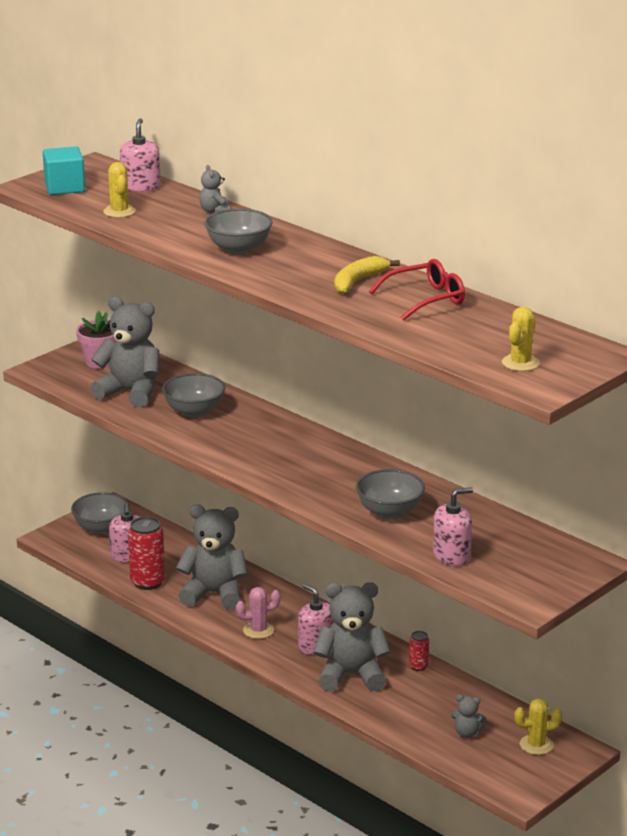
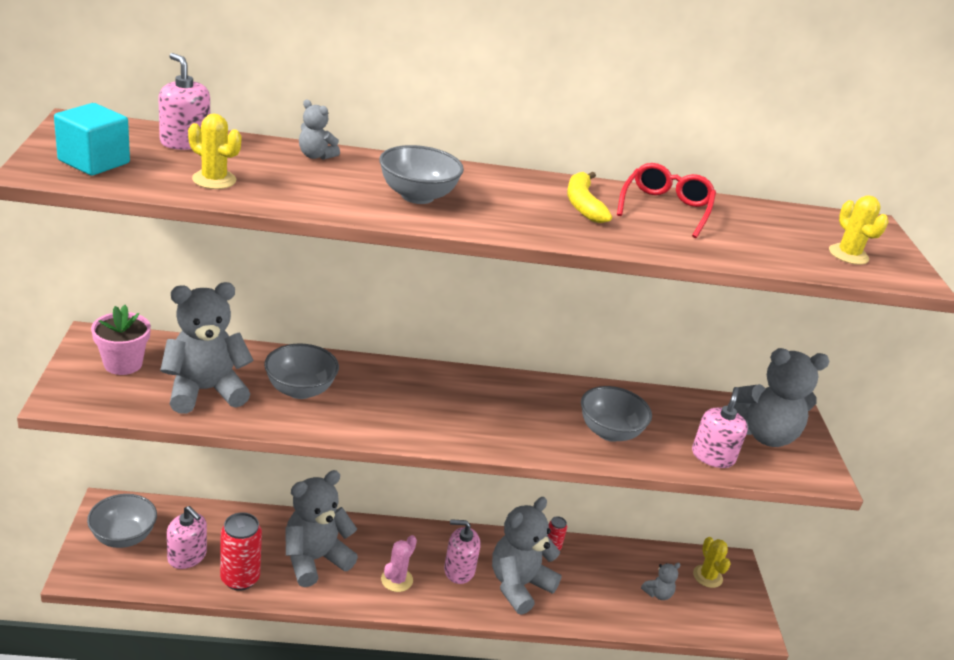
camera: 50 degrees left, 5 degrees up
yellow cactus [514,699,562,755] -> yellow cactus turned 45 degrees counterclockwise [693,537,731,588]
none -> grey teddy bear [728,348,830,447]

